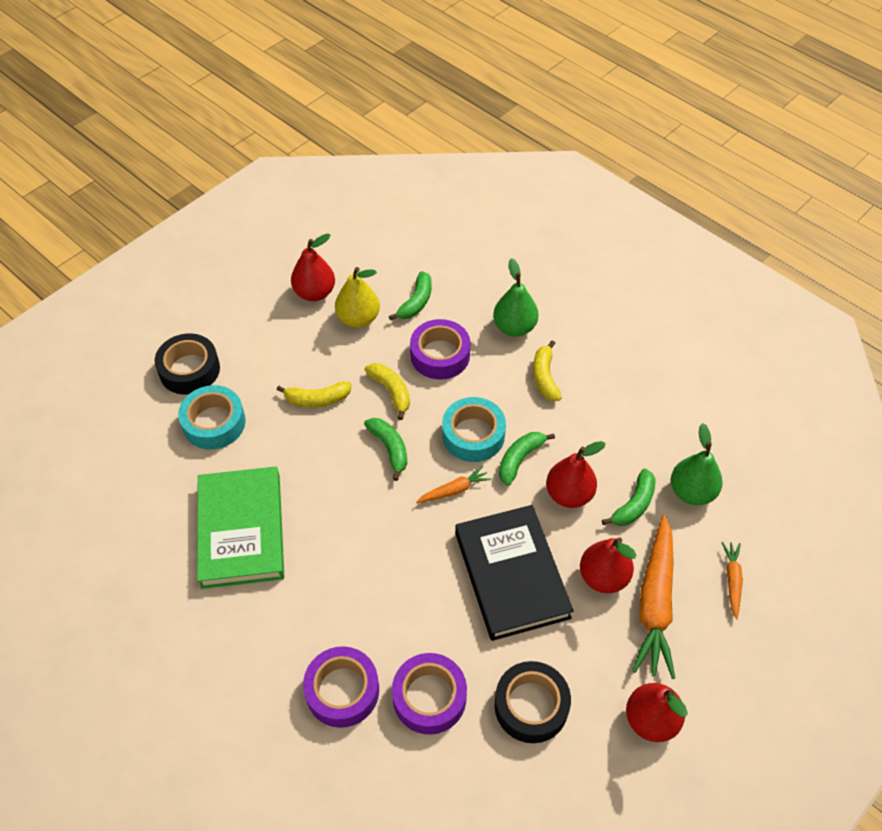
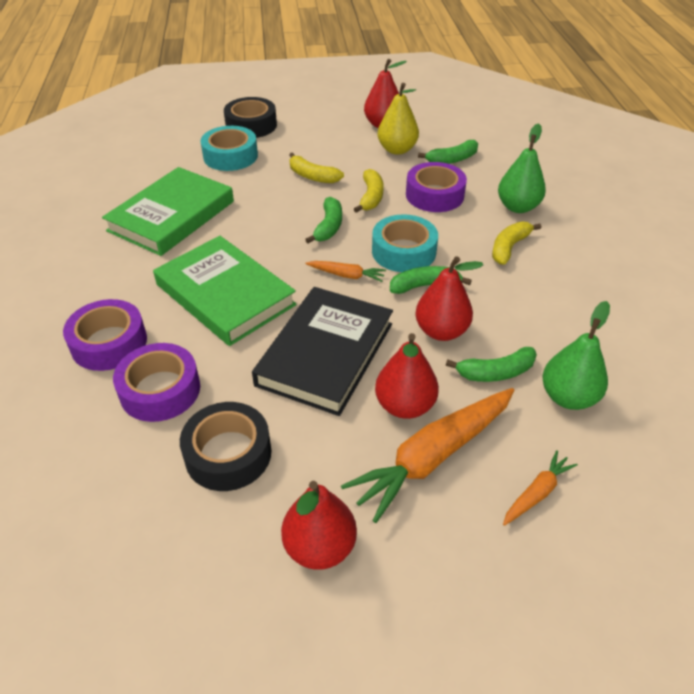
camera: 40 degrees right, 10 degrees down
none -> green book [153,236,297,346]

